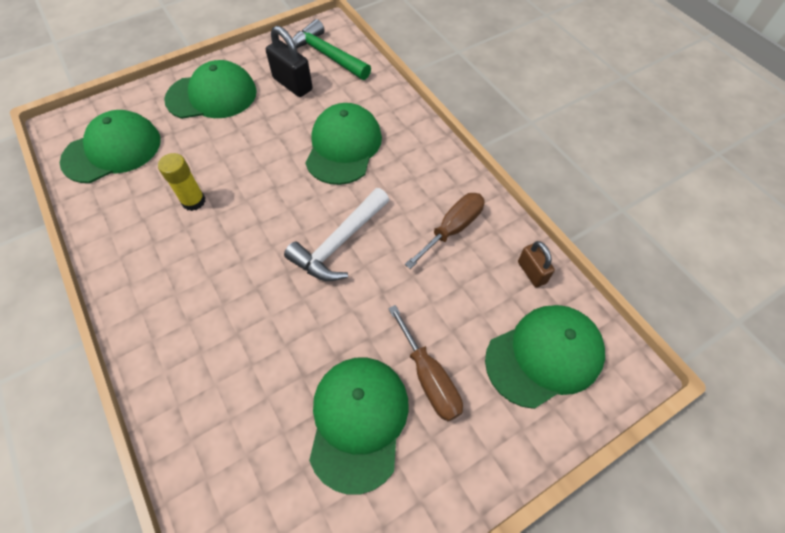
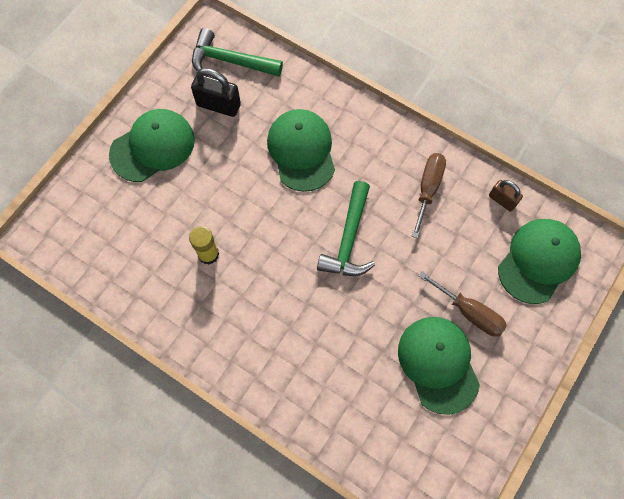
camera: 25 degrees left, 10 degrees up
green cap [60,110,161,183] -> none
white hammer [284,188,389,281] -> green hammer [317,181,375,276]

